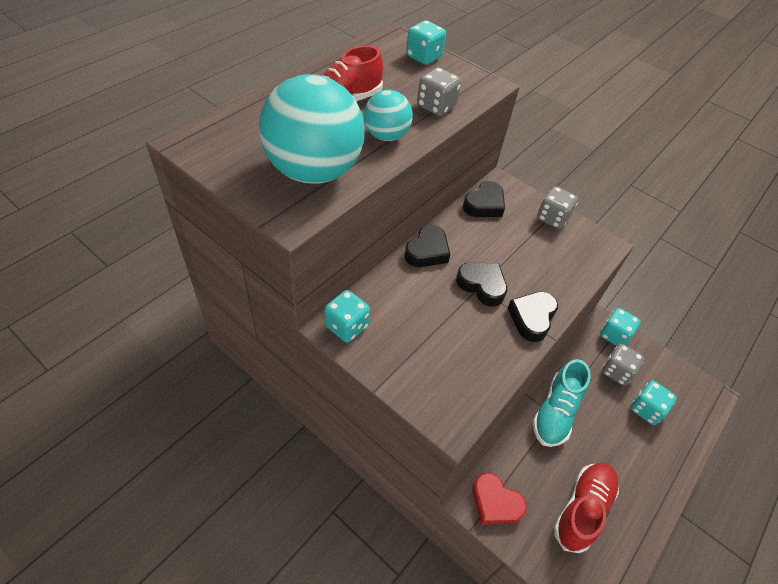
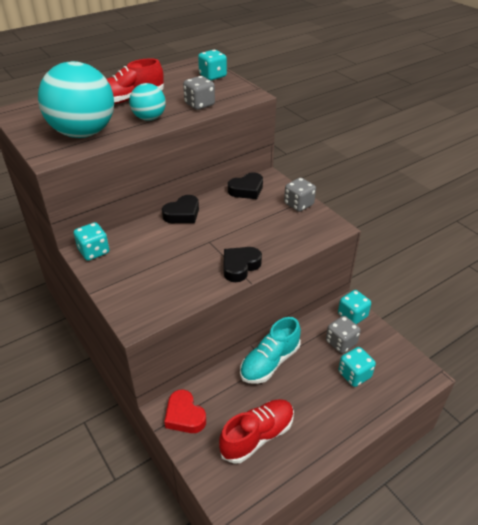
camera: 20 degrees right, 10 degrees down
black heart [456,262,507,307] -> none

